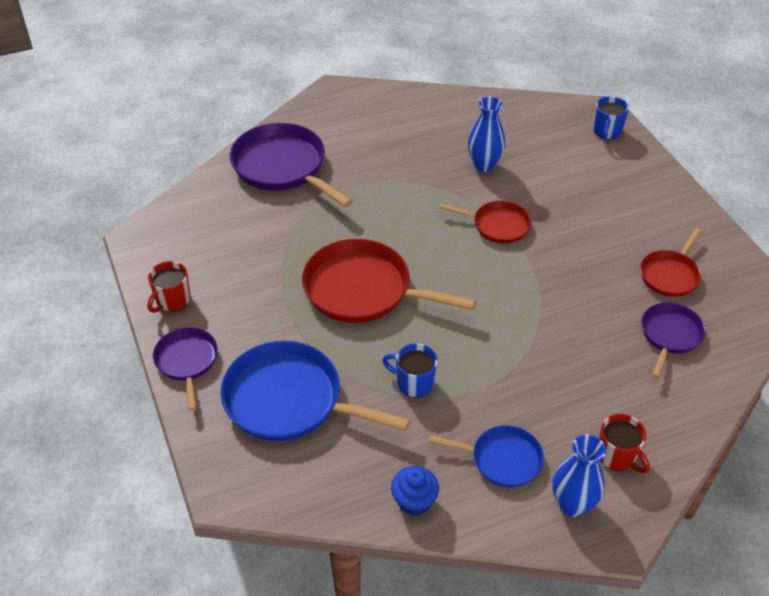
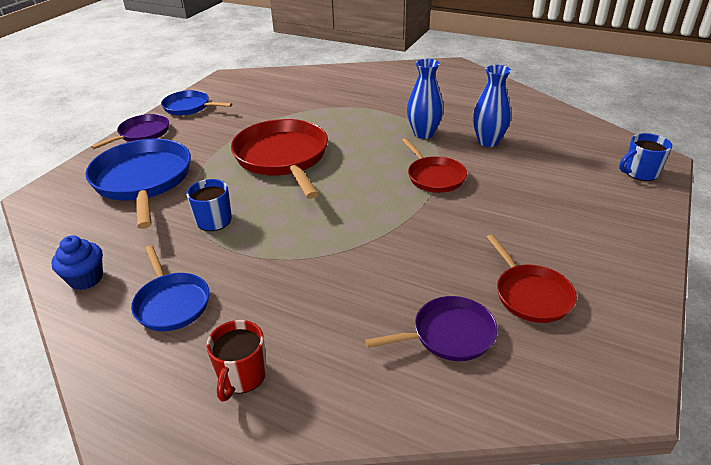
camera: 50 degrees right, 10 degrees down
red mug [147,261,191,313] -> blue pan [161,90,232,115]
purple pan [230,123,353,207] -> none
blue vase [552,434,606,517] -> blue vase moved to [407,59,444,139]
red pan [640,228,702,297] -> red pan turned 105 degrees counterclockwise [486,234,577,323]

